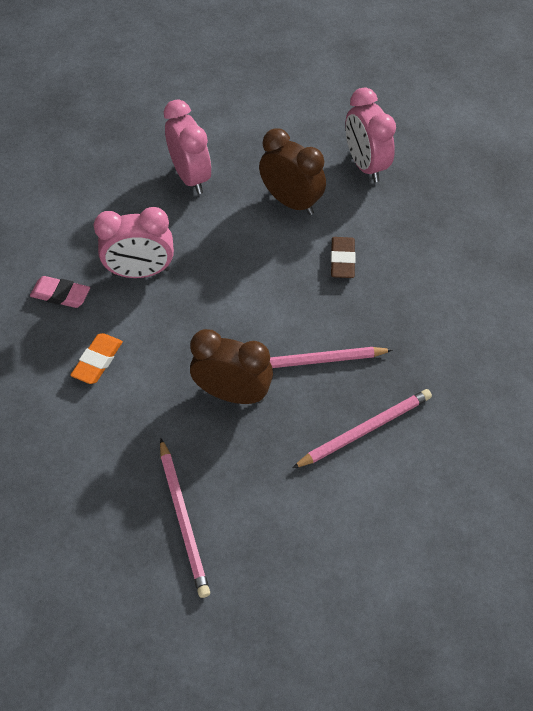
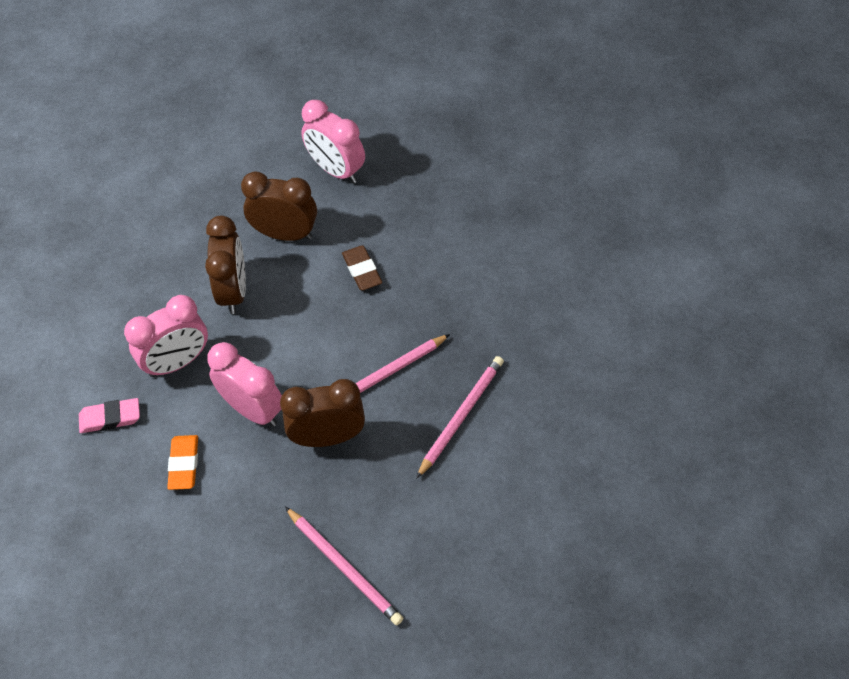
camera: 25 degrees left, 0 degrees up
pink clock [164,99,211,194] -> pink clock moved to [207,342,282,427]
none -> brown clock [205,215,246,314]

